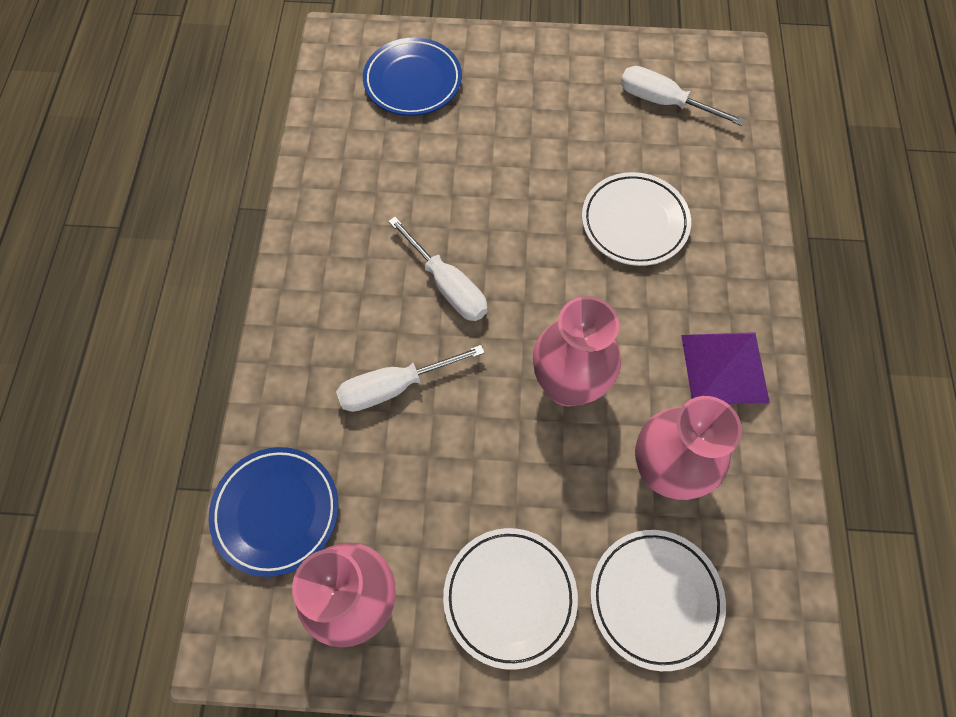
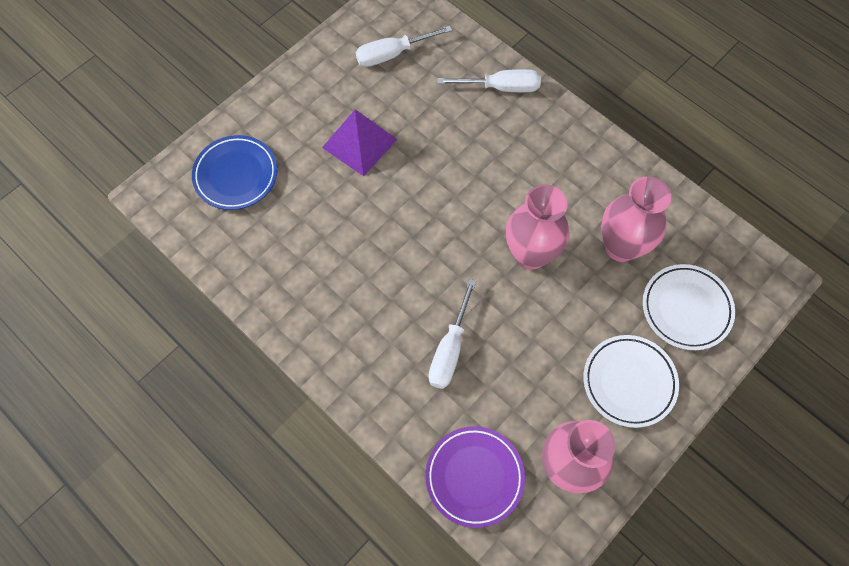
camera: 50 degrees left, 0 degrees up
blue plate [209,447,338,577] -> purple plate [425,426,525,528]
white screwdriver [388,217,488,321] -> white screwdriver moved to [437,69,541,92]
white plate [582,172,691,266] -> none
purple pyramid [681,332,770,404] -> purple pyramid moved to [322,109,398,176]

